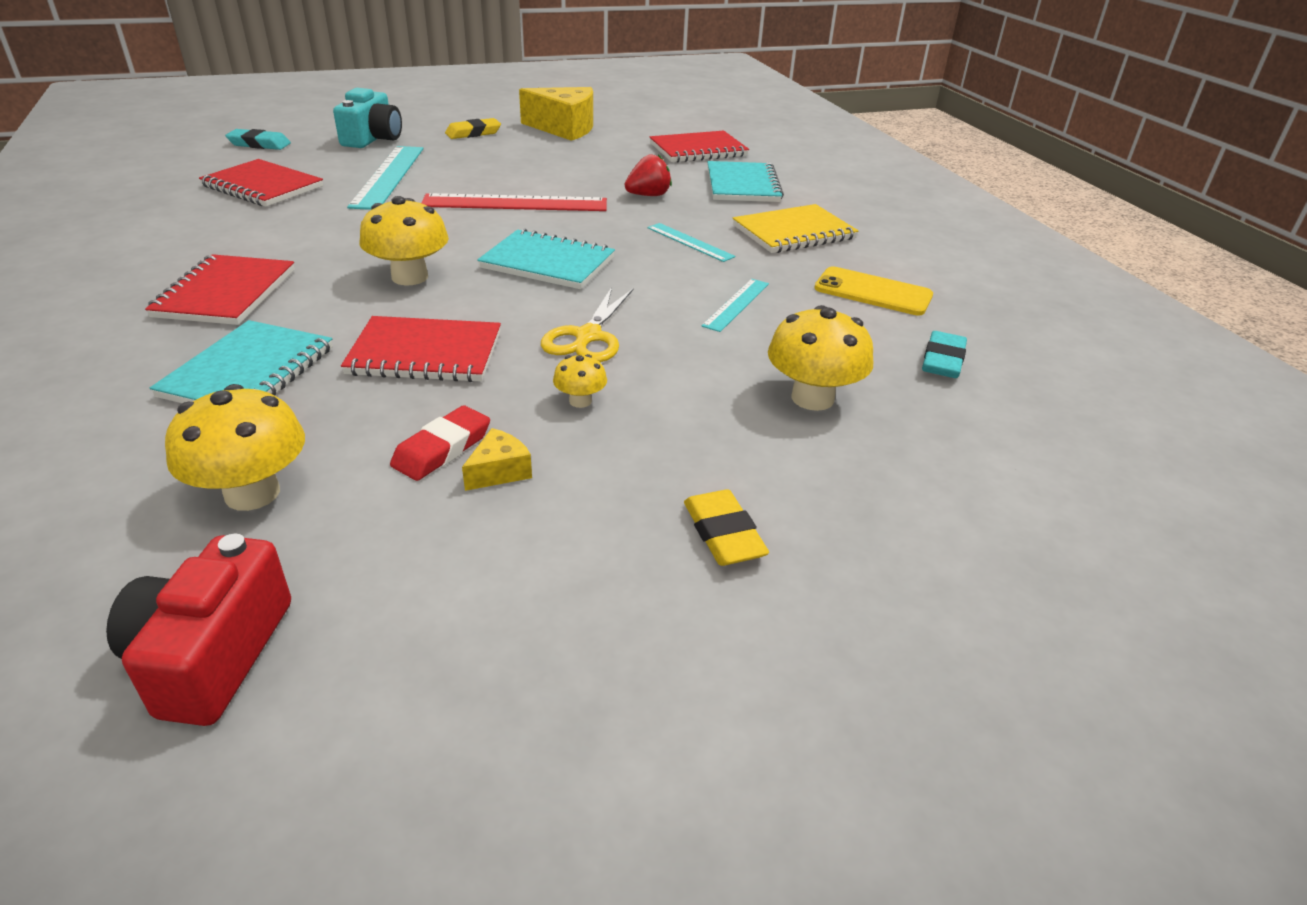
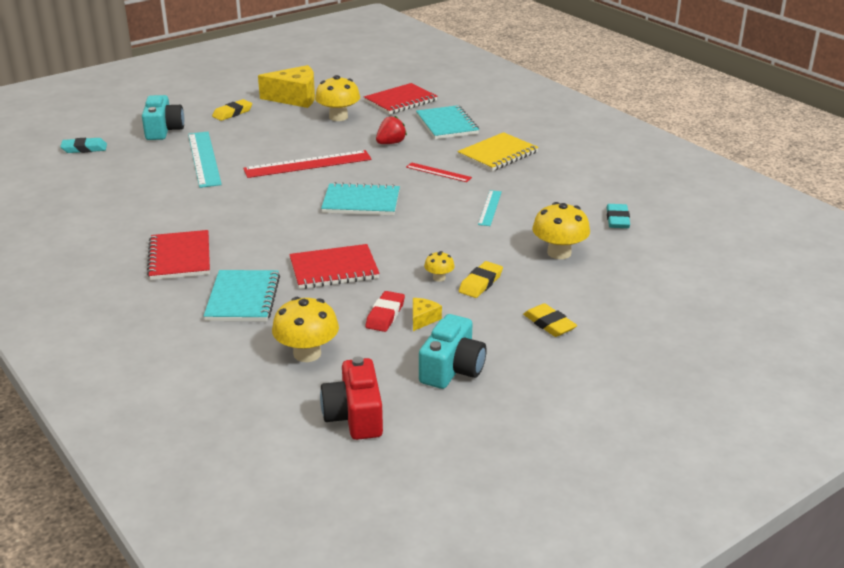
camera: 15 degrees left, 5 degrees down
red notebook [199,159,323,207] -> none
yellow mushroom [359,196,449,285] -> yellow mushroom moved to [315,75,360,121]
yellow scissors [541,287,633,362] -> none
turquoise ruler [647,223,735,262] -> red ruler [406,162,472,182]
yellow phone [814,266,933,316] -> none
none -> turquoise camera [419,314,487,389]
none -> yellow eraser [459,261,503,298]

